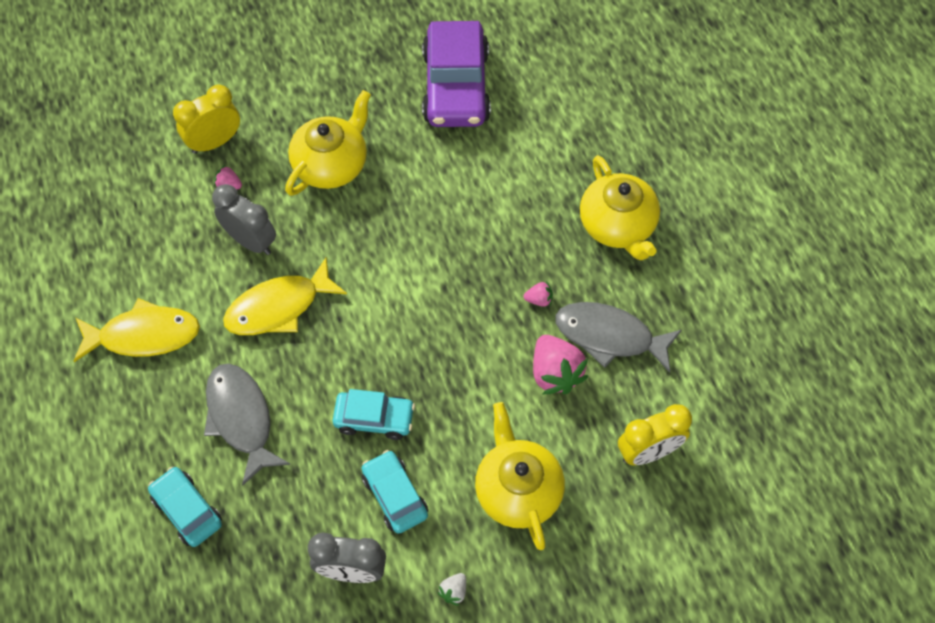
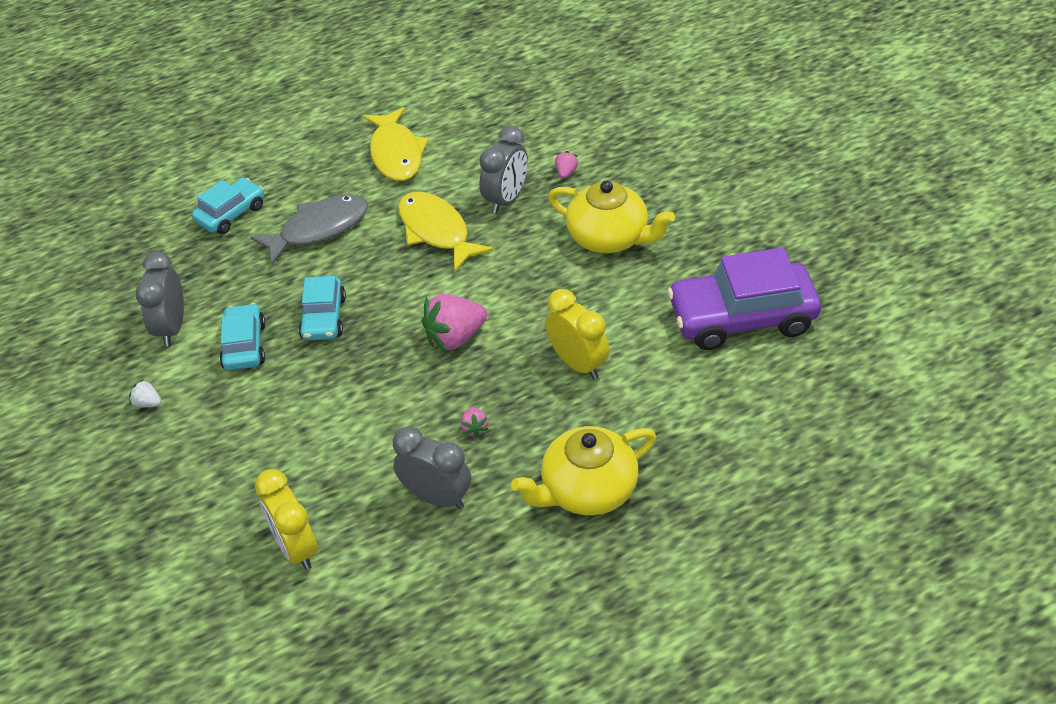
camera: 85 degrees right, 15 degrees down
yellow clock [173,85,240,154] -> yellow clock moved to [545,289,609,379]
turquoise car [362,450,428,534] -> turquoise car turned 60 degrees counterclockwise [219,303,266,370]
yellow teapot [475,402,565,550] -> none
pink strawberry [533,335,588,394] -> pink strawberry moved to [422,294,487,352]
grey fish [555,302,682,373] -> grey clock [393,426,471,509]

